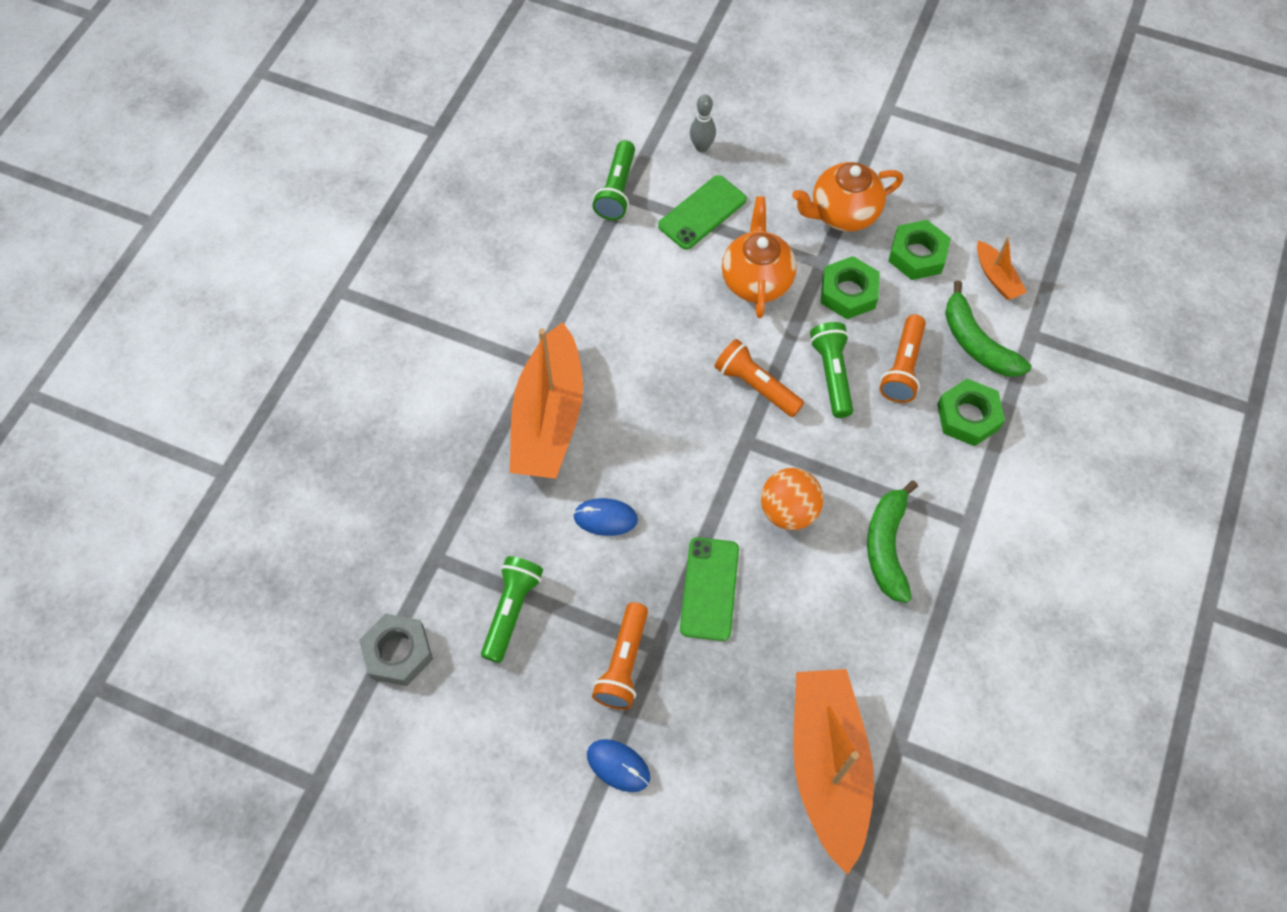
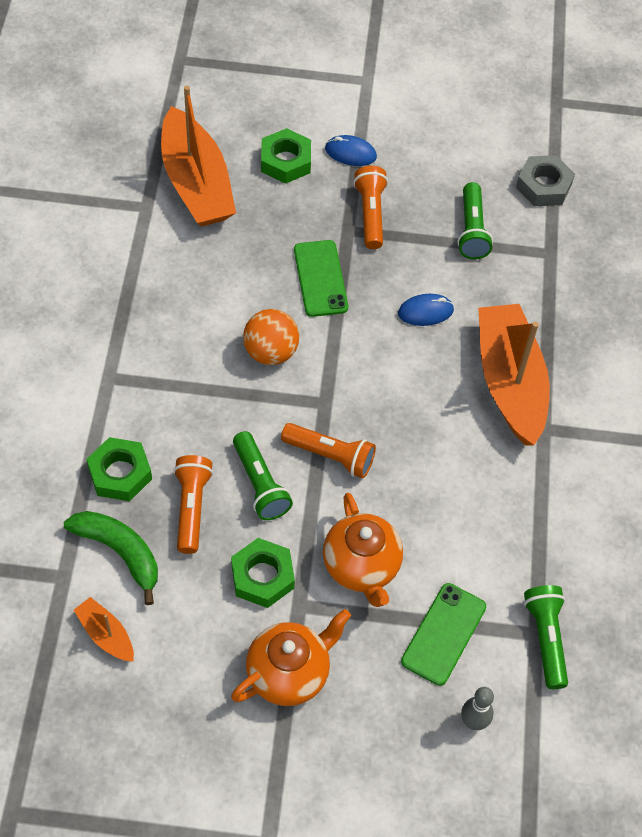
camera: 160 degrees right, 5 degrees down
green banana [867,480,918,603] -> none
green nut [888,220,951,280] -> green nut moved to [261,128,311,184]

